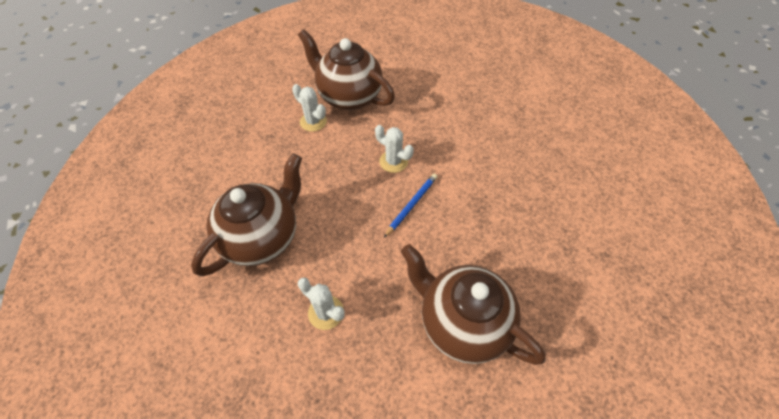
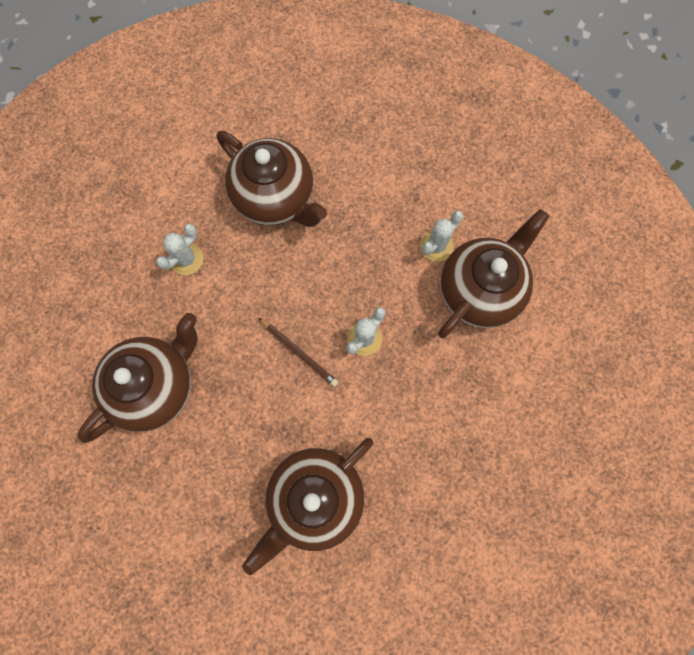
camera: 95 degrees right, 20 degrees up
blue pencil [384,174,437,238] -> brown pencil [259,318,338,387]
none -> brown teapot [242,438,373,575]

